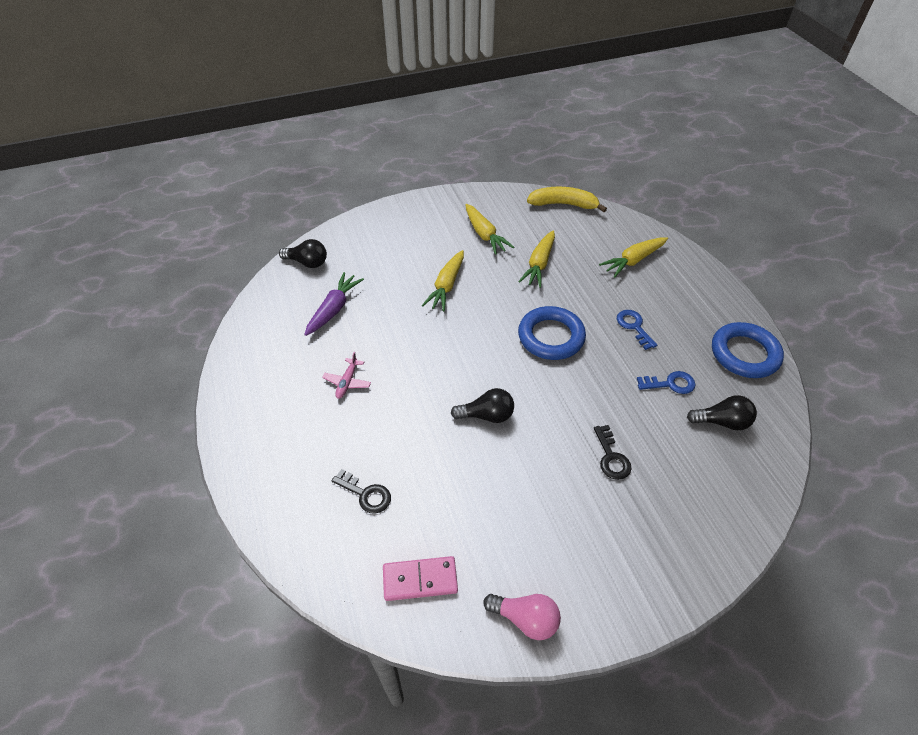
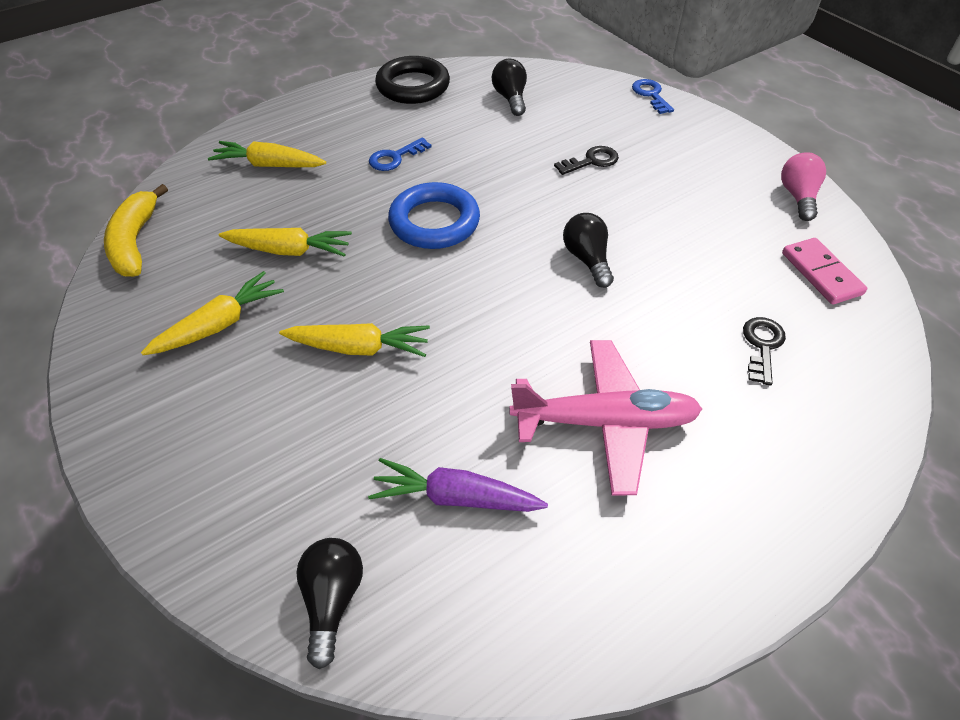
camera: 105 degrees left, 0 degrees up
pink plane [322,352,371,399] -> pink plane [509,340,702,496], size x2.24
yellow carrot [599,237,668,277] -> yellow carrot turned 150 degrees clockwise [208,141,326,167]
blue key [637,371,695,394] -> blue key moved to [632,79,674,114]
blue ring [712,322,784,378] -> black ring [375,56,450,104]

